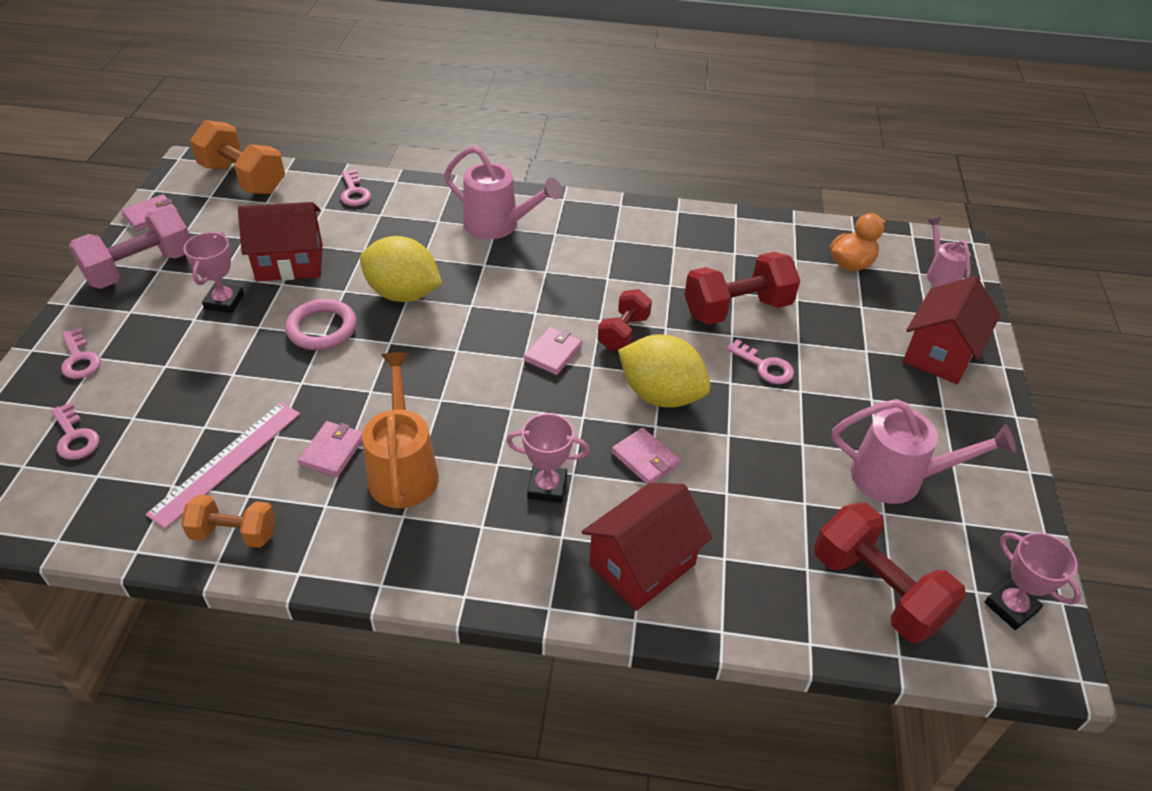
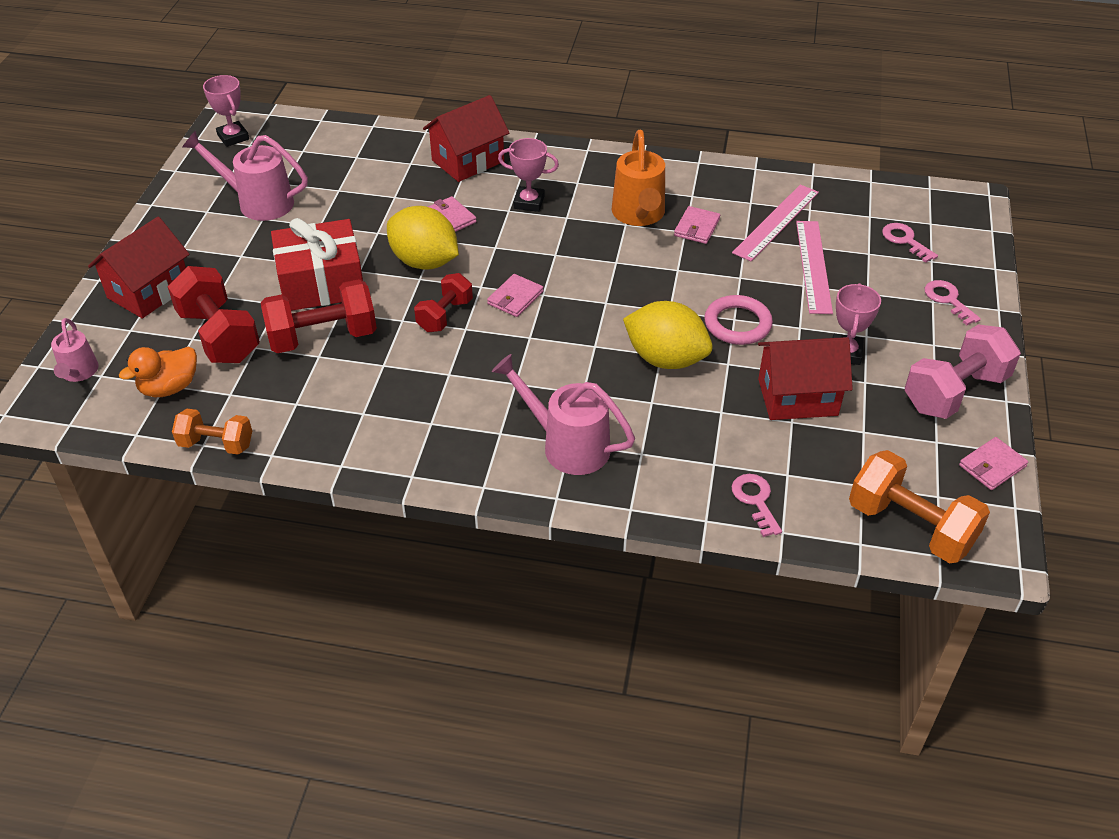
camera: 175 degrees left, 0 degrees up
orange dumbbell [181,495,276,548] -> orange dumbbell moved to [172,409,252,455]
pink key [727,339,794,384] -> red gift [271,218,363,311]
red dumbbell [814,503,966,643] -> red dumbbell moved to [168,266,260,363]
none -> pink ruler [796,221,833,314]

